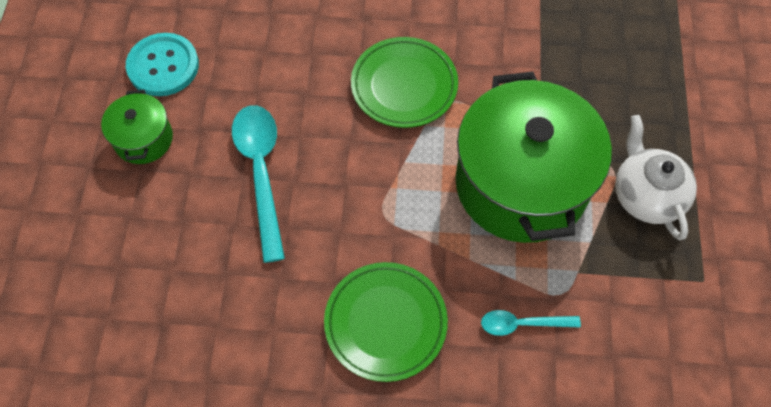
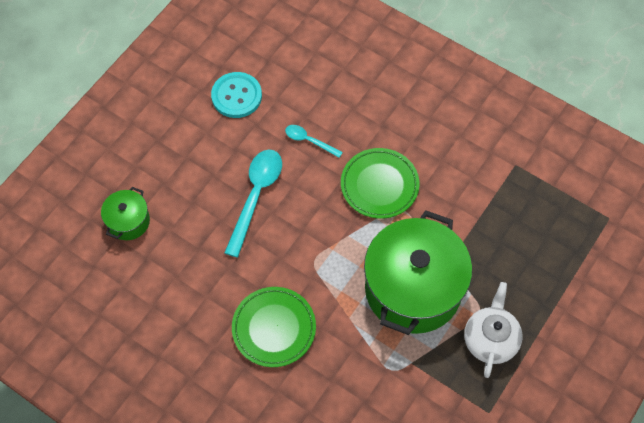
camera: 30 degrees right, 0 degrees up
green pot [101,90,173,164] -> green pot moved to [101,187,150,240]
turquoise spoon [481,310,581,336] -> turquoise spoon moved to [285,125,343,158]

